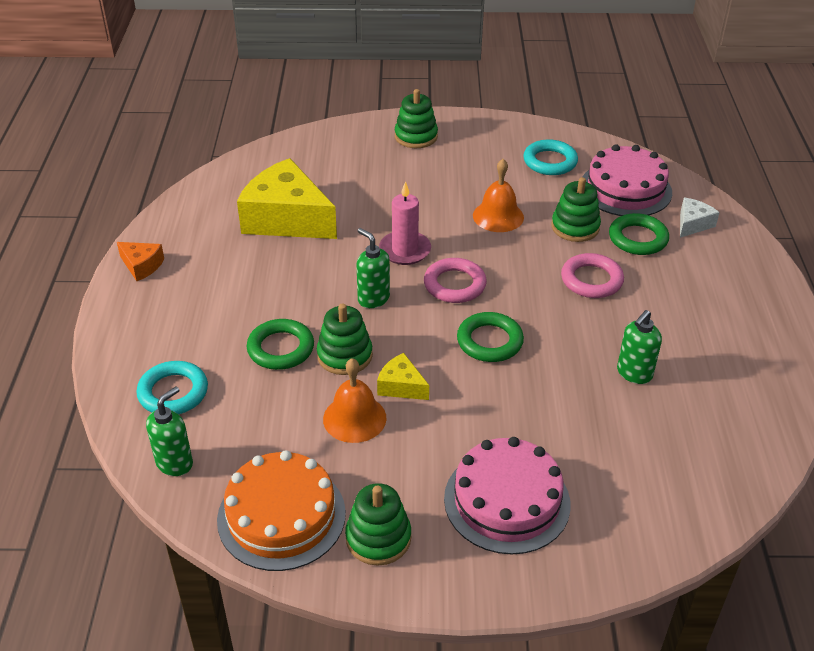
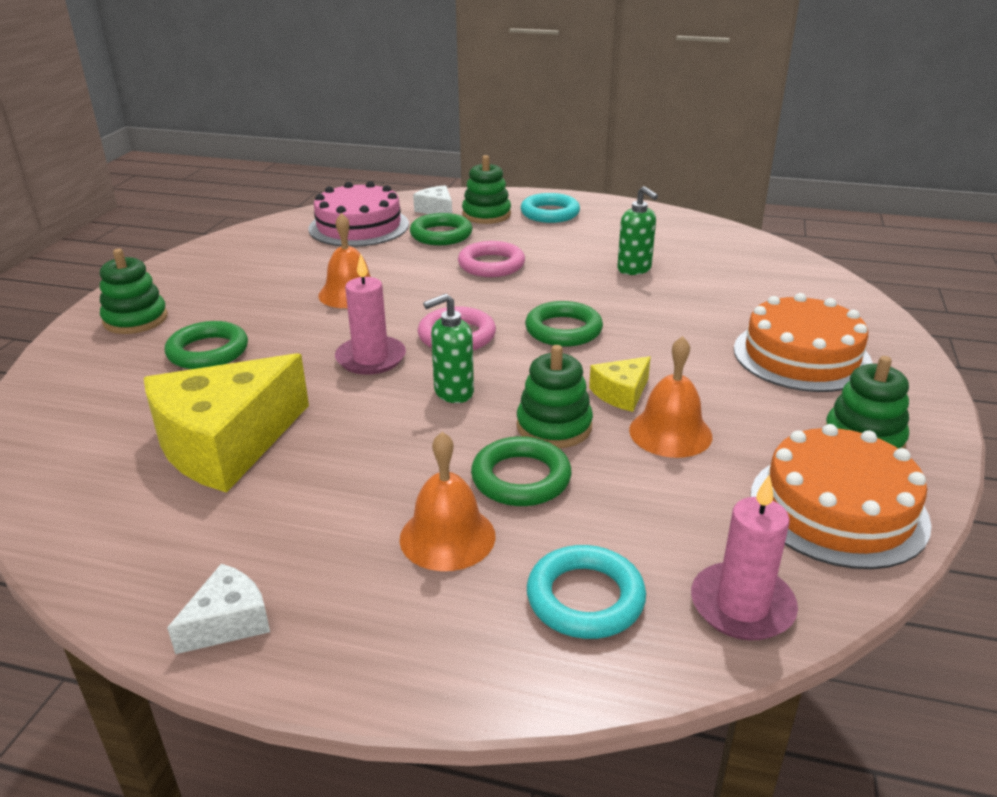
camera: 75 degrees left, 10 degrees down
orange cheese [117,242,164,281] -> white cheese [167,564,270,654]
green soap dispenser [146,386,193,476] -> pink candle [691,474,798,640]
pink cake [444,437,571,555] -> orange cake [734,293,873,392]
turquoise ring [523,139,578,175] -> turquoise ring moved to [521,193,580,223]
green stacking toy [551,177,601,242] -> green stacking toy moved to [462,155,511,224]
none -> green ring [165,321,248,369]
none -> orange bell [400,432,496,571]

